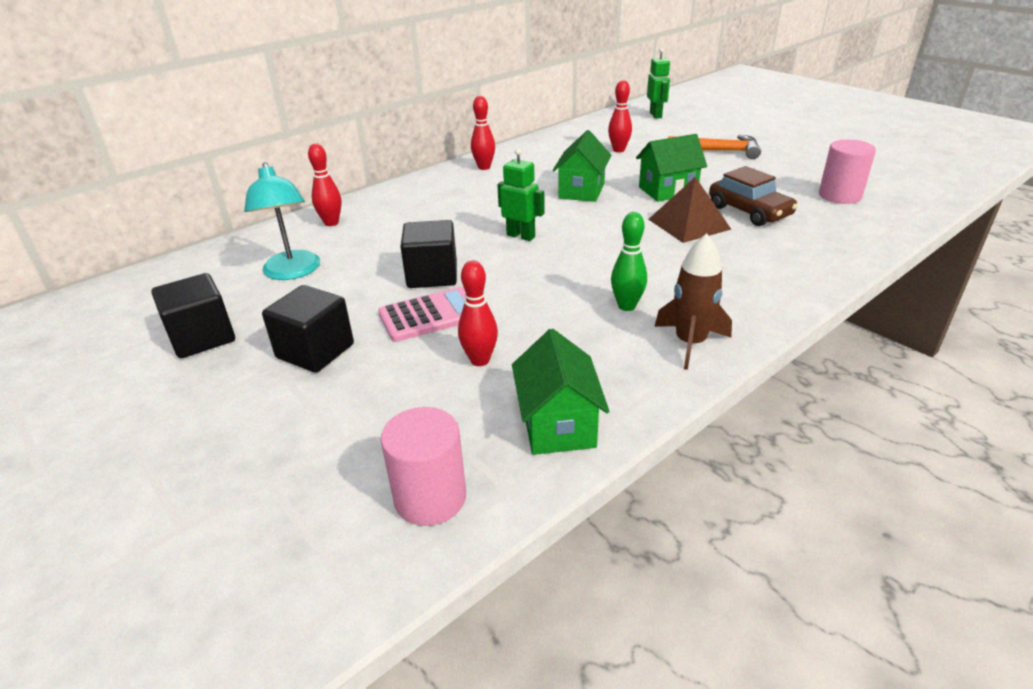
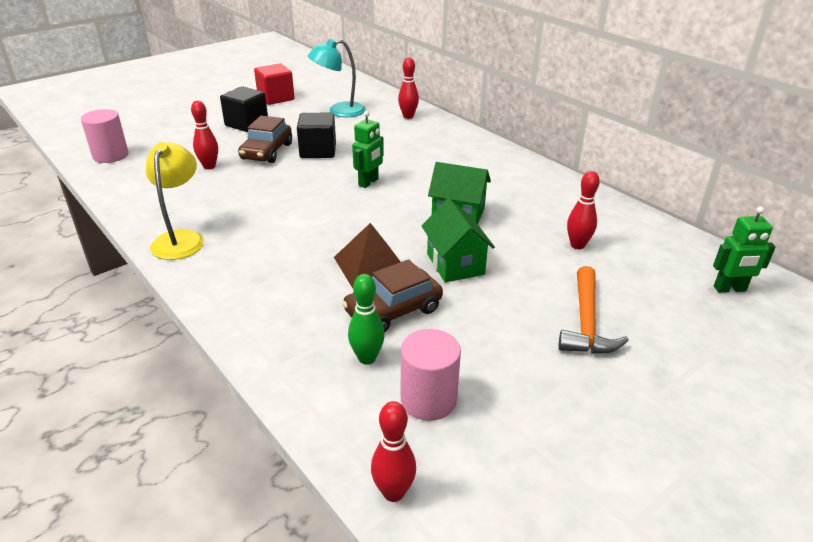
camera: 90 degrees right, 0 degrees up
black cube [151,273,235,358] -> red cube [254,63,295,105]
pink calculator [378,287,466,342] -> brown car [238,116,292,163]
red bowling pin [471,96,495,170] -> red bowling pin moved to [371,401,416,502]
green house [512,329,610,455] -> none
green bowling pin [611,212,647,311] -> green bowling pin moved to [348,274,385,365]
brown rocket [654,234,732,370] -> yellow lamp [146,142,204,260]

